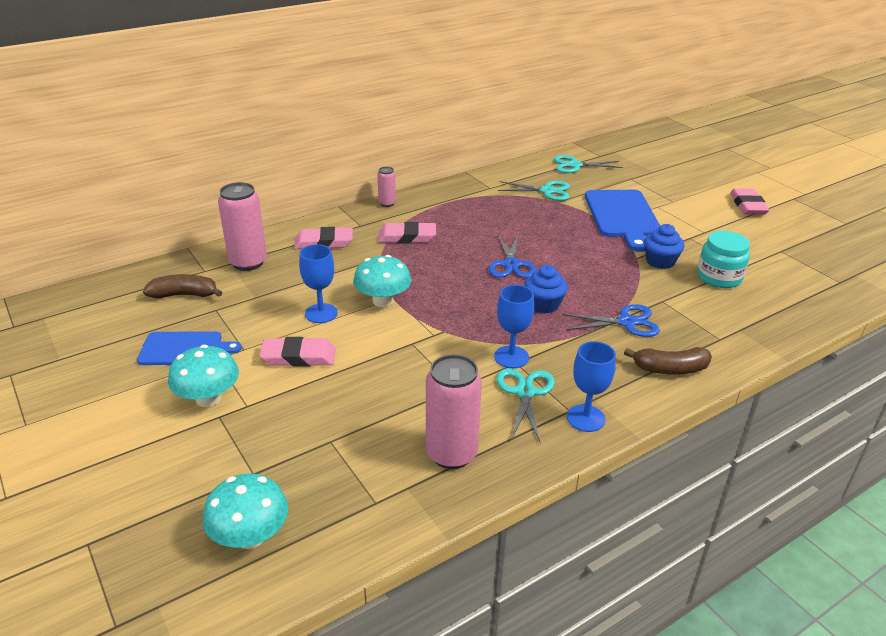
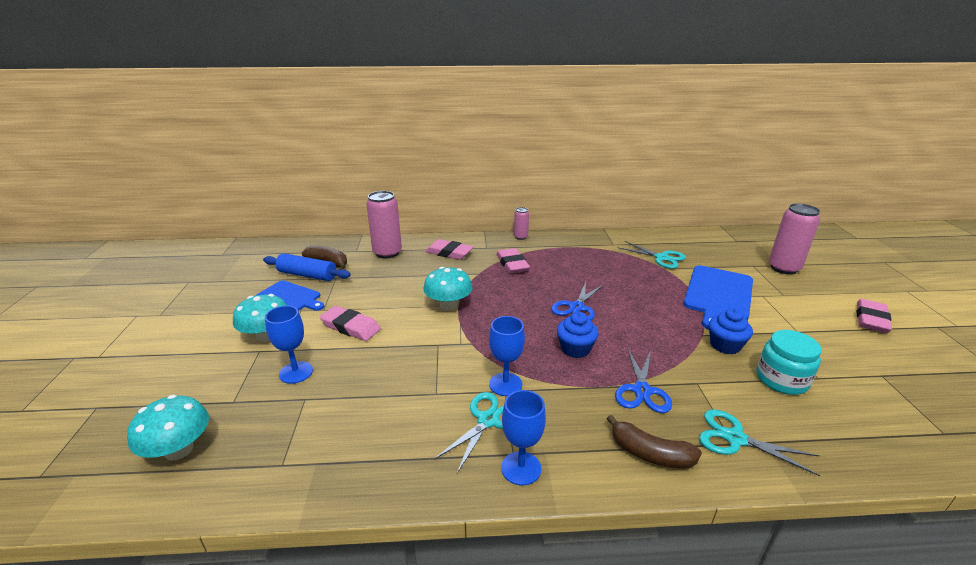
camera: 30 degrees right, 5 degrees down
blue goblet [299,244,338,323] -> blue goblet moved to [265,305,313,384]
pink eraser [378,222,436,243] -> pink eraser turned 45 degrees clockwise [496,248,530,274]
pink can [426,354,482,469] -> pink can moved to [769,203,820,275]
turquoise scissors [553,155,623,173] -> turquoise scissors moved to [699,409,820,476]
blue scissors [562,304,660,337] -> blue scissors turned 75 degrees clockwise [615,349,672,413]
none -> blue rolling pin [263,253,351,281]

